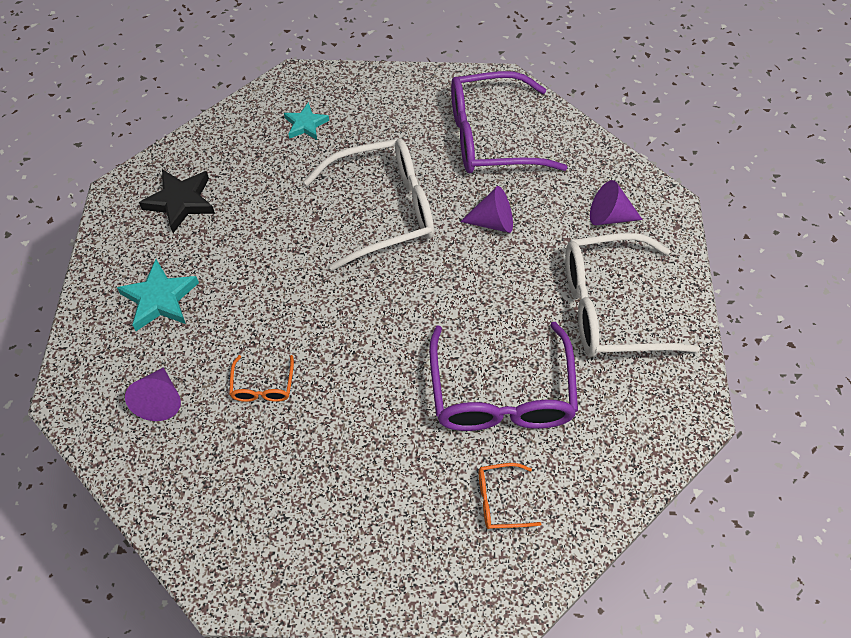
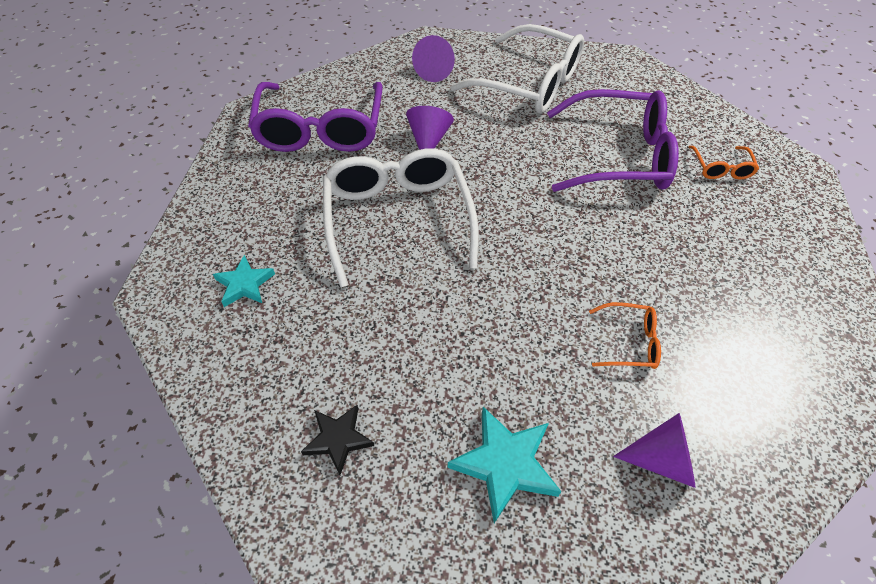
camera: 85 degrees left, 5 degrees down
black star [139,169,215,233] -> black star [301,405,374,475], size x0.65
white glasses [565,233,700,357] -> white glasses turned 60 degrees counterclockwise [450,24,584,114]

